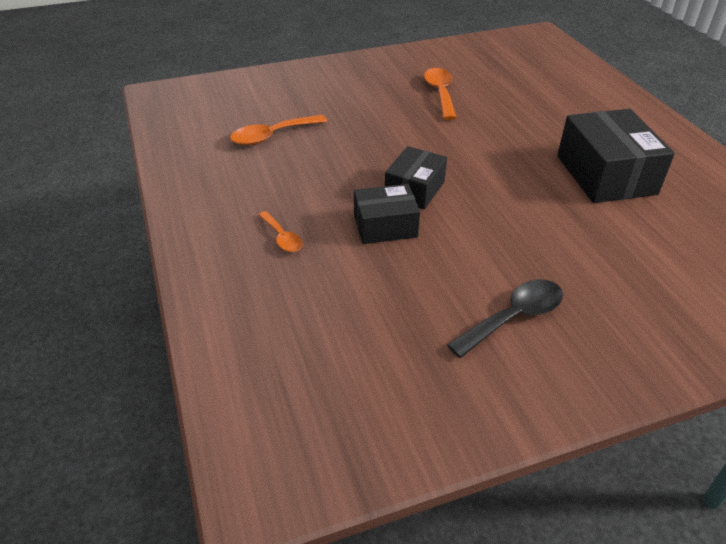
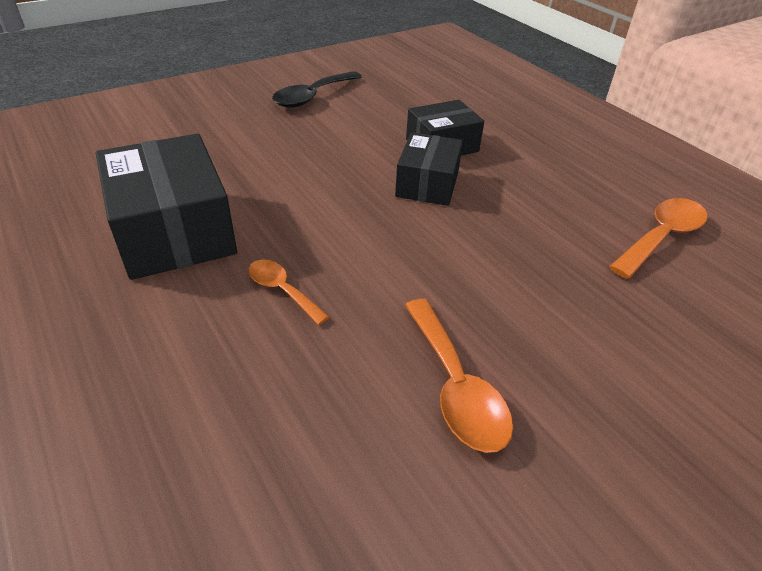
camera: 165 degrees right, 0 degrees up
orange spoon [258,211,303,252] -> orange spoon moved to [248,260,330,325]

